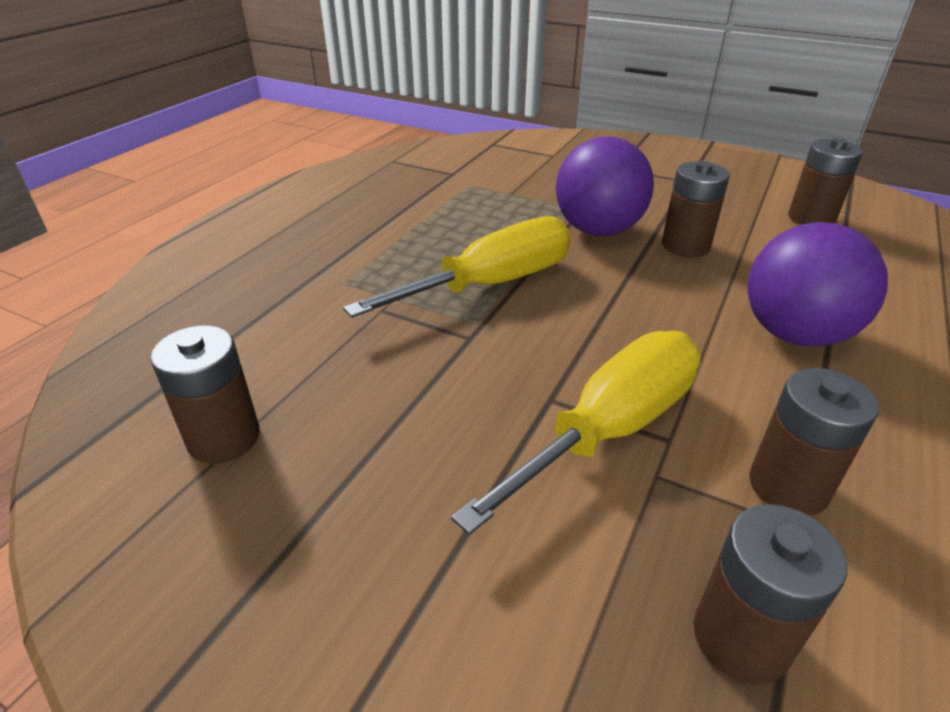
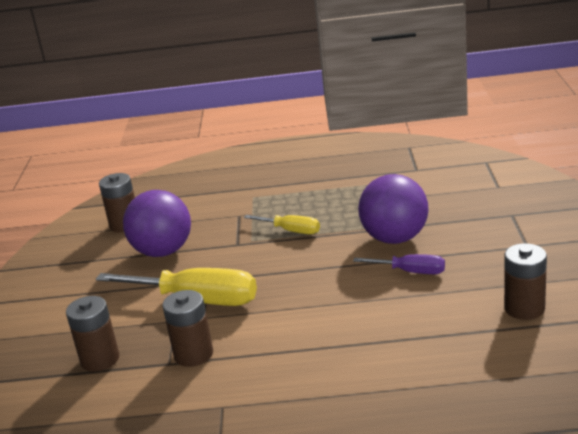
camera: 65 degrees right, 10 degrees down
yellow screwdriver [343,216,571,318] -> yellow screwdriver [244,215,320,234], size x0.54
brown battery [662,161,730,257] -> purple screwdriver [353,254,445,274]
purple ball [748,222,888,346] -> purple ball moved to [123,190,191,257]

